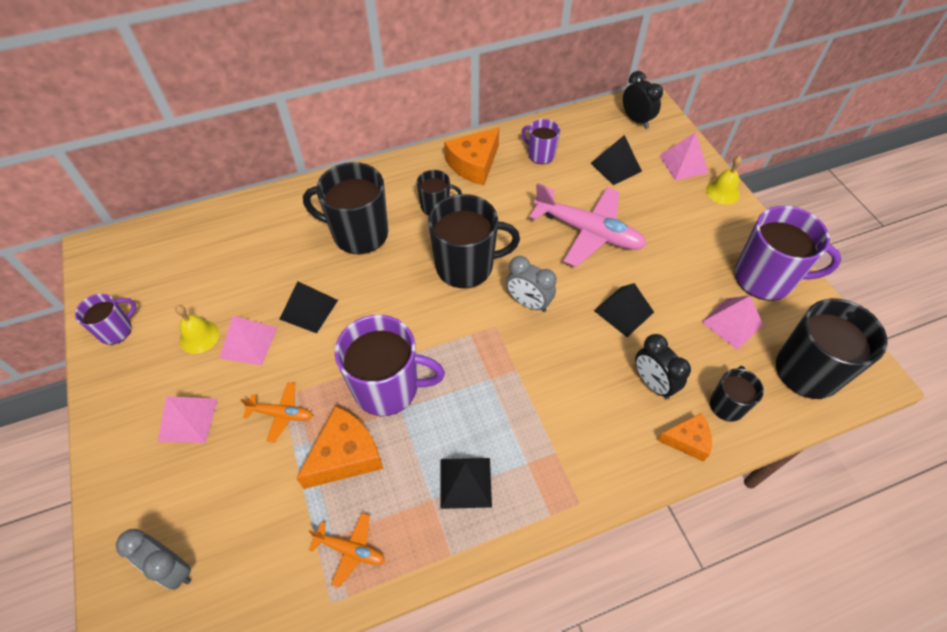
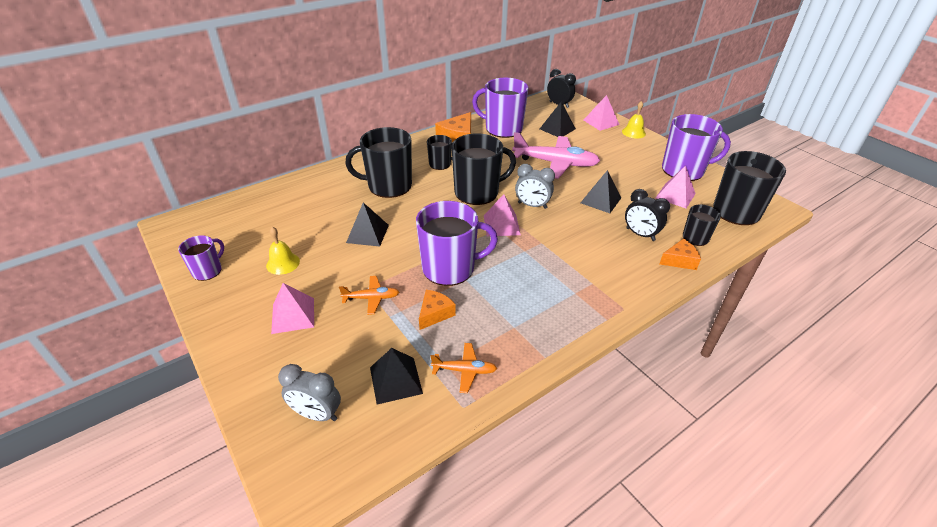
camera: 15 degrees left, 15 degrees down
pink pyramid [220,316,277,365] -> pink pyramid moved to [484,194,521,236]
orange cheese [296,406,383,489] -> orange cheese [419,290,456,330], size x0.62
black pyramid [441,458,492,509] -> black pyramid moved to [370,348,423,405]
purple mug [521,119,560,164] -> purple mug [472,78,528,138], size x1.87

